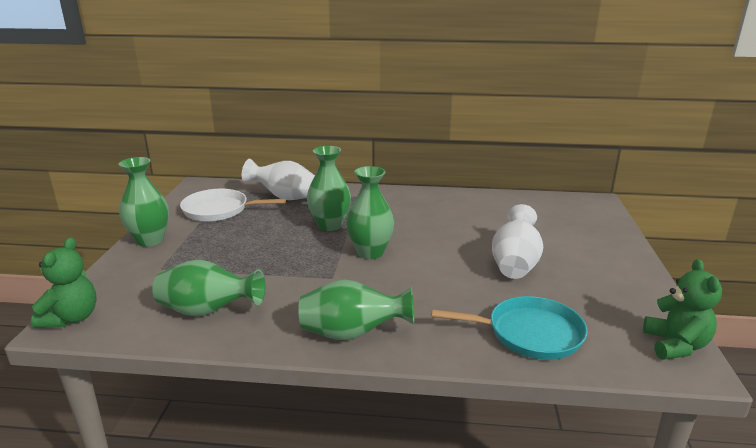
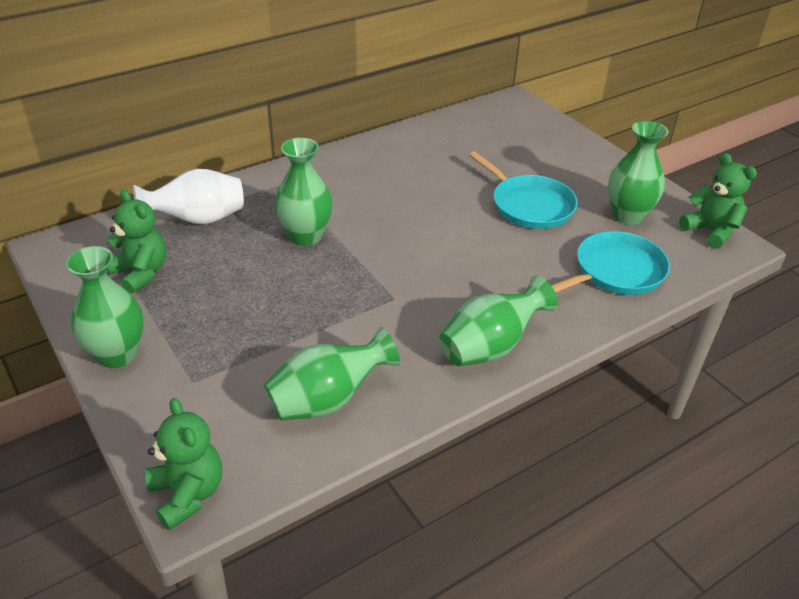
camera: 40 degrees left, 15 degrees up
white pan [180,189,286,222] -> green teddy bear [108,190,166,294]
green vase [346,166,394,259] -> green vase moved to [608,121,669,225]
white vase [492,204,543,279] -> turquoise pan [469,151,578,229]

